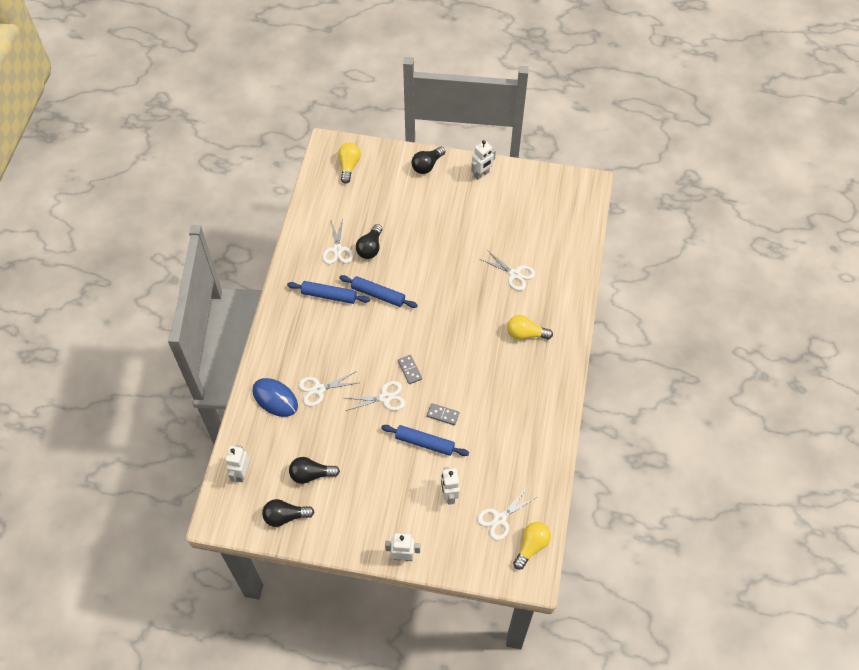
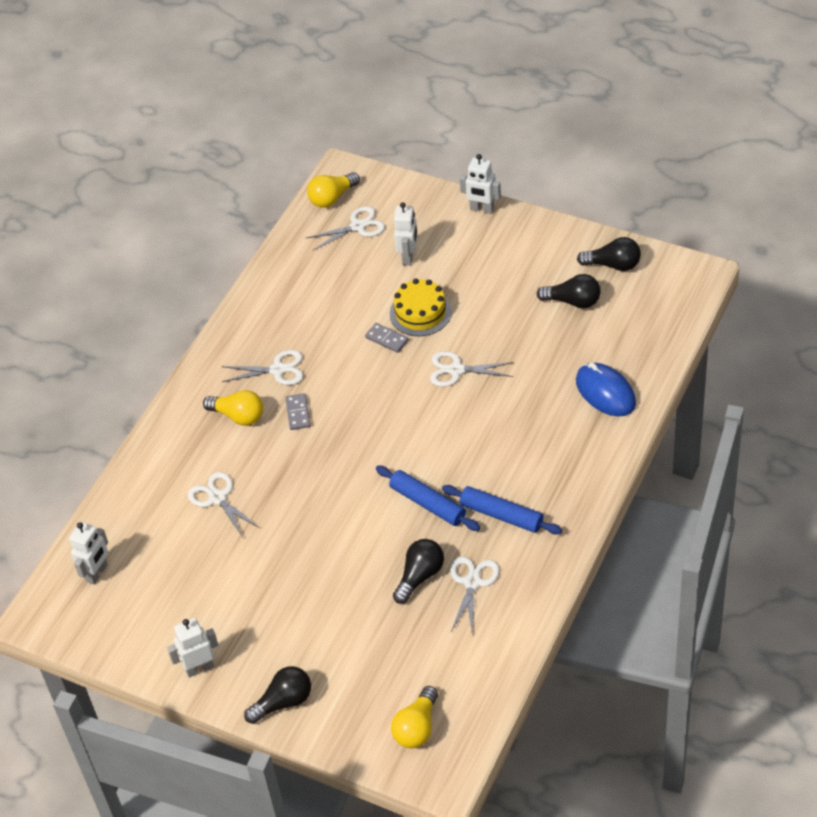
camera: 160 degrees left, 10 degrees down
white robot [225,445,249,482] -> white robot moved to [69,522,108,584]
white scissors [298,372,357,406] -> white scissors moved to [221,350,303,385]
blue rolling pin [381,425,469,456] -> yellow cake [390,279,452,336]
grey domino [398,355,422,384] -> grey domino moved to [285,393,311,430]

